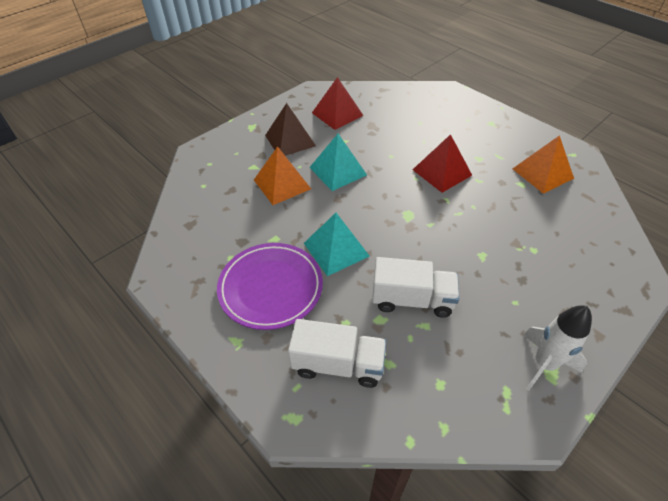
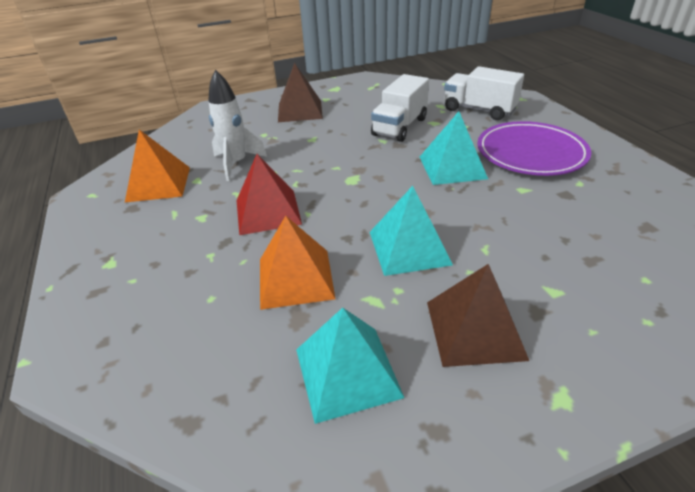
camera: 155 degrees left, 10 degrees down
orange pyramid [254,146,311,205] -> orange pyramid moved to [260,216,335,310]
red pyramid [312,77,364,130] -> turquoise pyramid [296,308,404,424]
white truck [372,257,460,318] -> white truck turned 90 degrees counterclockwise [371,74,429,142]
white rocket [523,305,592,391] -> white rocket moved to [208,70,267,181]
none -> brown pyramid [278,63,323,122]

